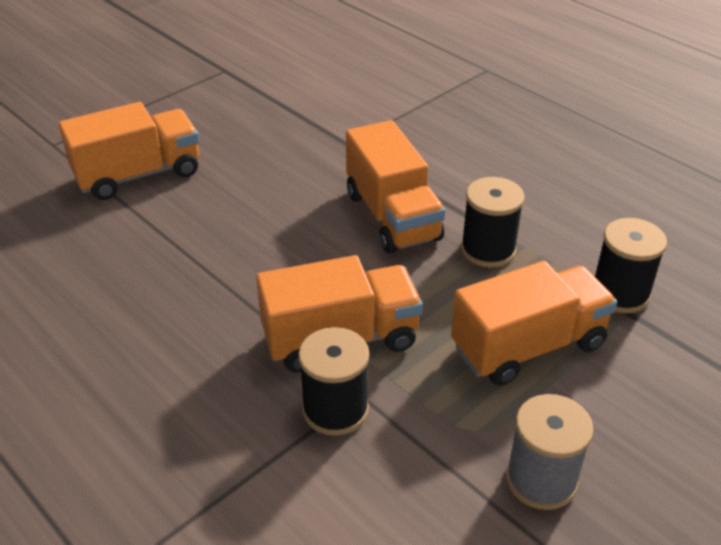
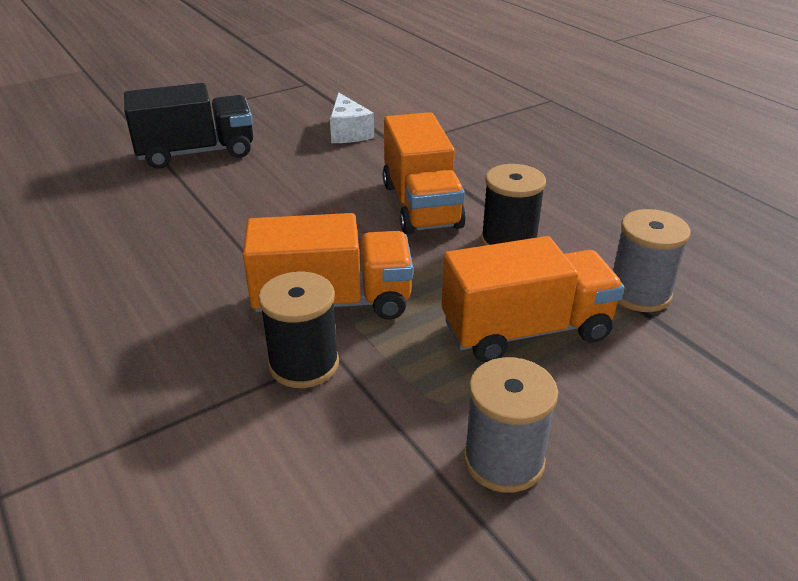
camera: 10 degrees right, 5 degrees down
orange truck [58,102,199,200] -> black truck [124,83,253,169]
black spool [595,218,667,313] -> grey spool [613,209,691,312]
none -> white cheese [330,92,374,143]

